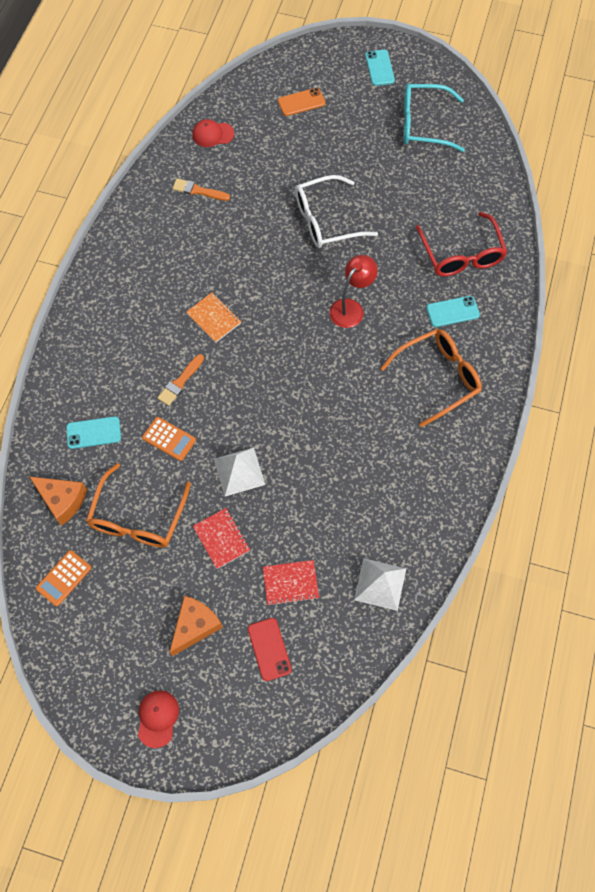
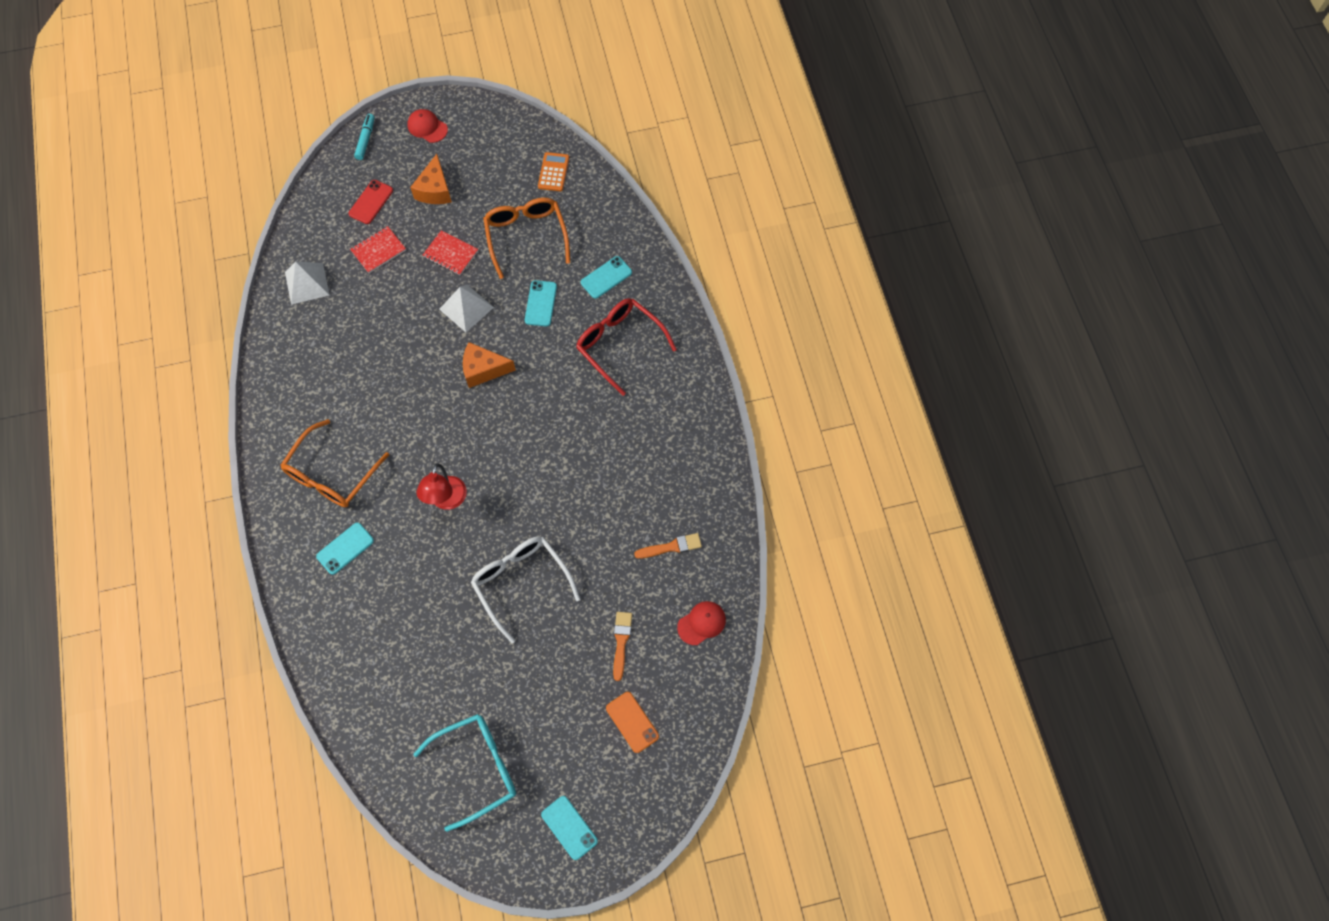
camera: 150 degrees right, 0 degrees up
orange cheese [29,476,87,526] -> orange cheese moved to [463,342,516,388]
red cap [138,691,179,748] -> red cap turned 150 degrees clockwise [407,109,448,143]
orange calculator [142,417,196,461] -> turquoise phone [525,280,557,326]
orange brush [157,354,204,406] -> orange brush moved to [613,612,632,681]
orange notebook [186,293,242,343] -> none
red phone [248,618,292,681] -> red phone turned 75 degrees clockwise [349,180,393,224]
orange phone [278,88,326,116] -> orange phone turned 75 degrees counterclockwise [606,692,659,753]
white glasses [295,175,378,248] -> white glasses turned 75 degrees counterclockwise [471,536,580,643]
red glasses [416,212,507,277] -> red glasses moved to [576,298,677,396]
none -> turquoise marker [354,114,375,160]

